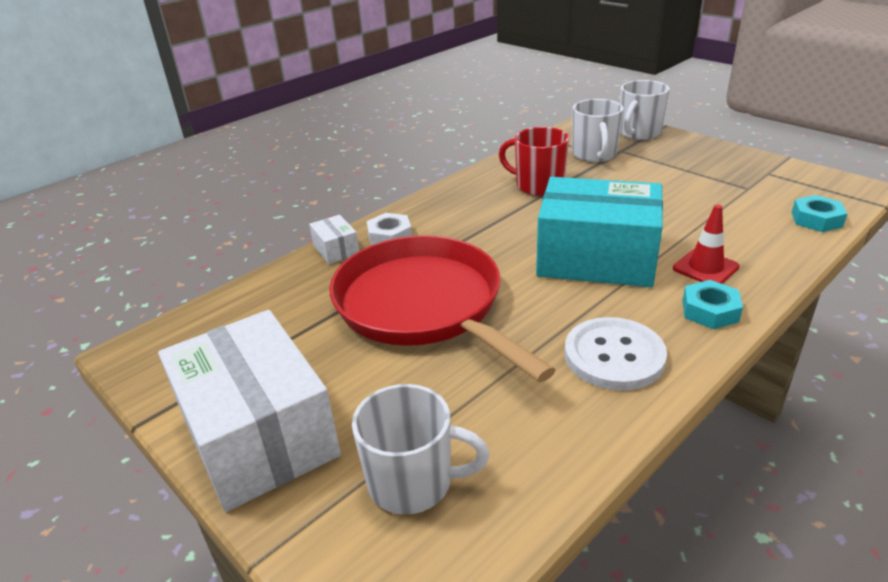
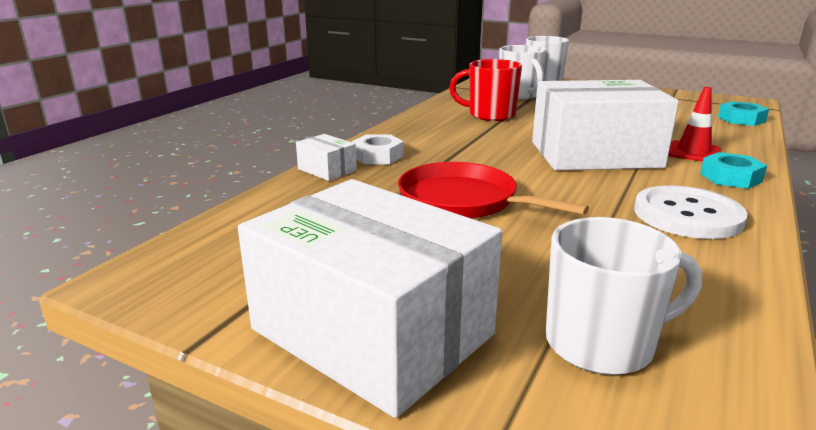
camera: 20 degrees left, 10 degrees down
red pan [329,236,555,382] -> red pan [398,162,589,219], size x0.63
turquoise box [536,177,663,287] -> white box [532,80,679,170]

